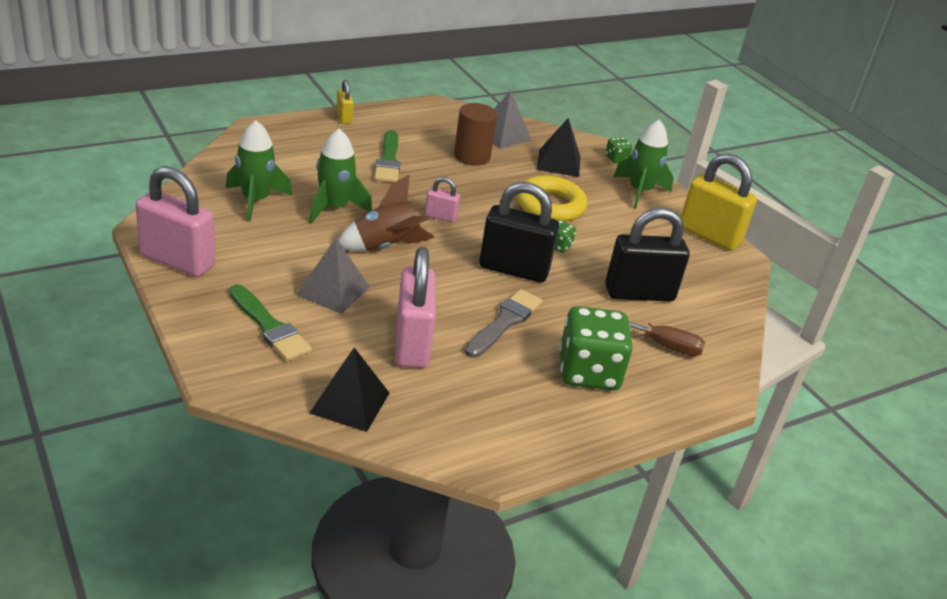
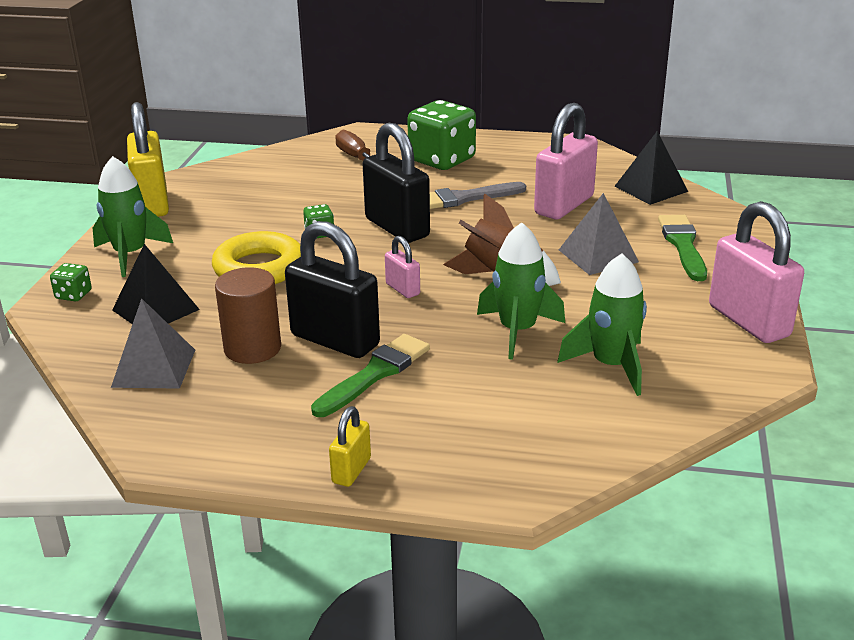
camera: 135 degrees left, 5 degrees down
black padlock [605,208,690,301] -> black padlock moved to [285,221,380,358]

